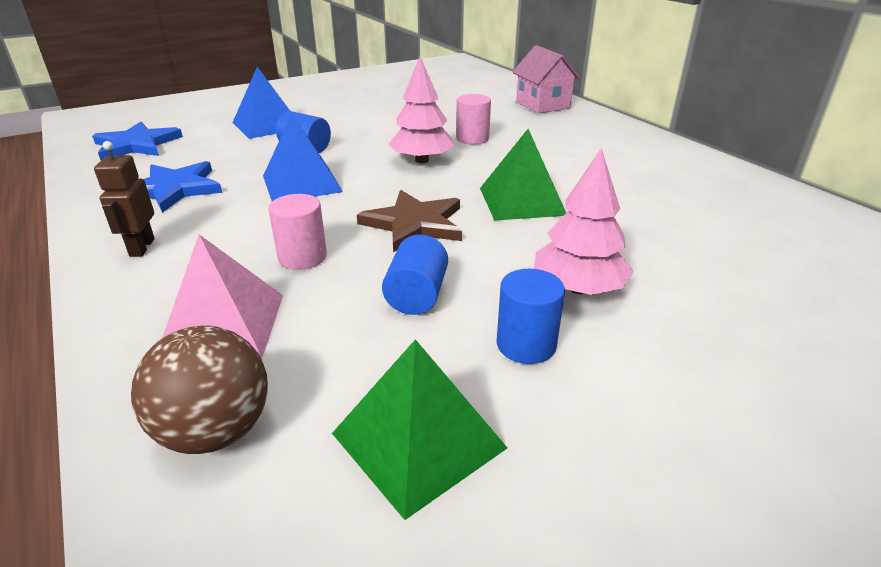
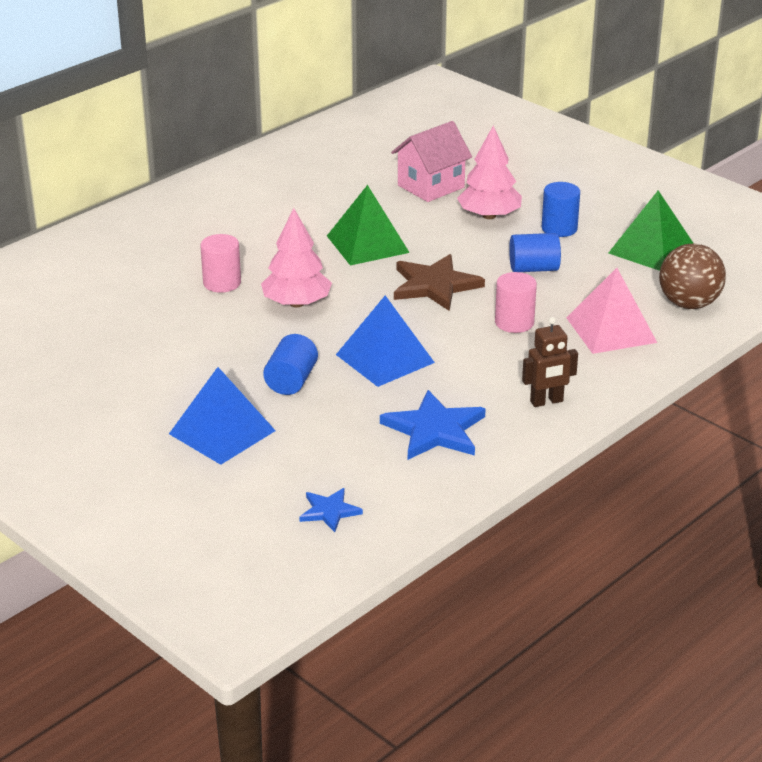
camera: 105 degrees left, 0 degrees up
blue star [92,122,183,160] -> blue star [299,488,363,532], size x0.56
pink house [513,45,580,114] -> pink house moved to [391,121,472,202]

